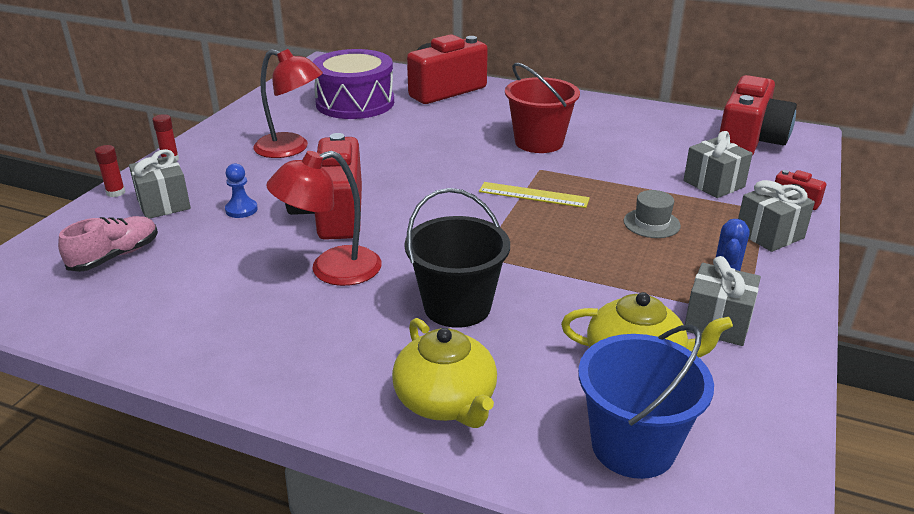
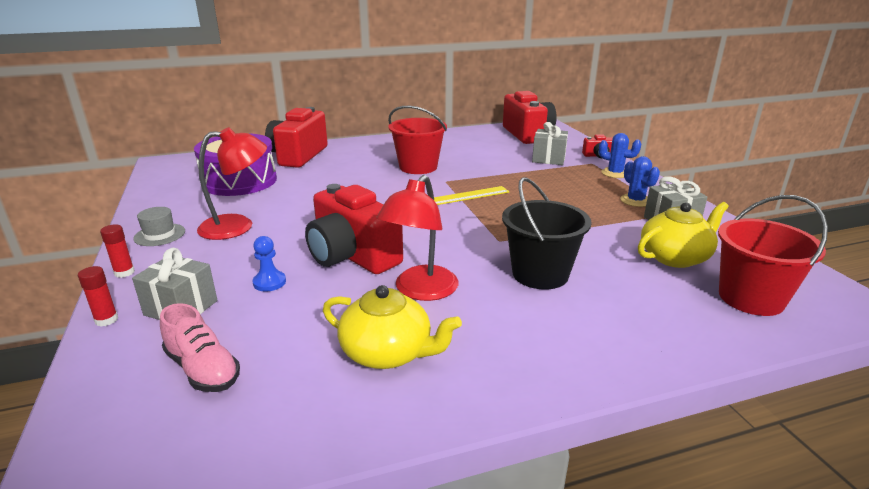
camera: 40 degrees left, 5 degrees down
pink shoe [58,216,158,272] -> pink shoe turned 135 degrees clockwise [160,303,240,392]
yellow teapot [392,318,497,428] -> yellow teapot moved to [323,285,462,369]
blue bucket [578,324,714,479] -> red bucket [718,195,828,316]
grey hat [624,190,681,238] -> grey hat moved to [133,207,185,246]
grey gift [738,180,815,252] -> blue cactus [599,133,641,178]

